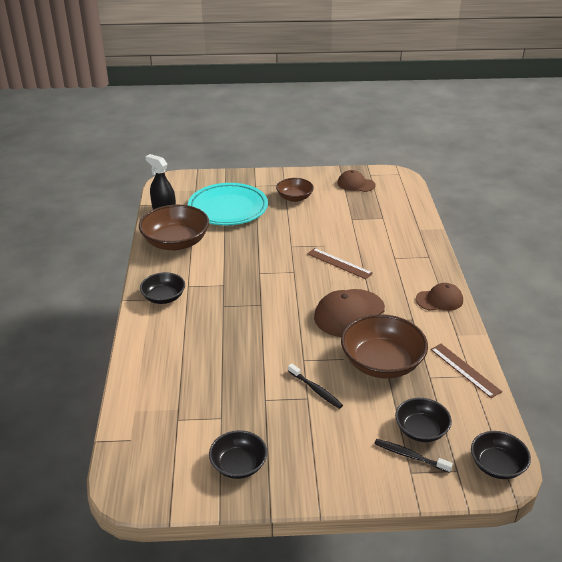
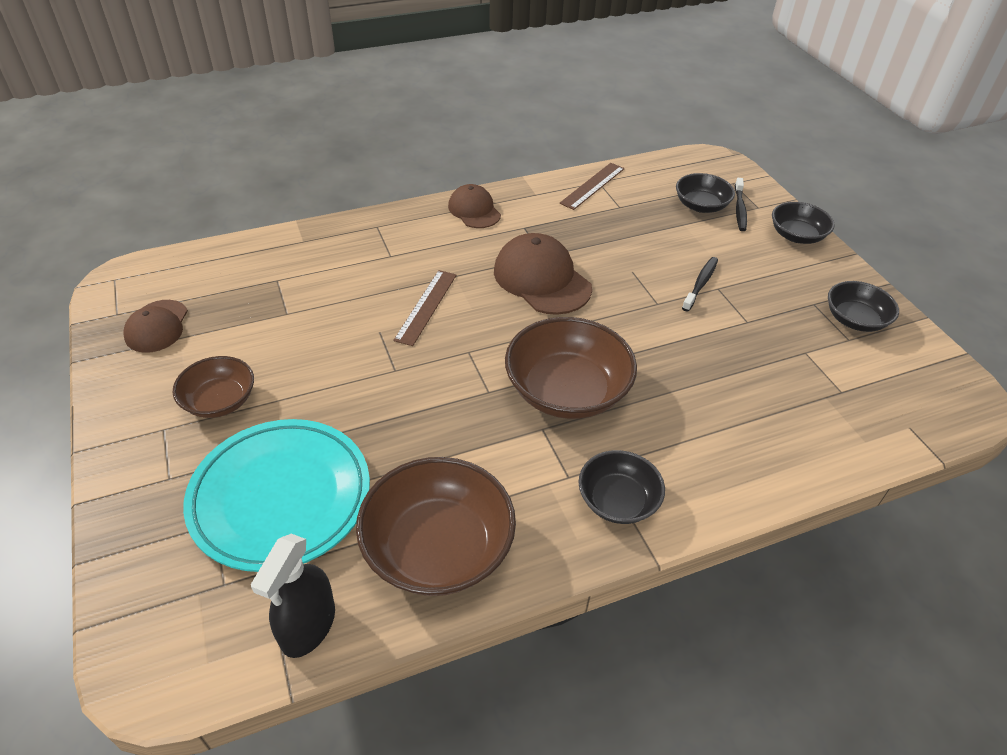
camera: 110 degrees left, 10 degrees up
brown cap [314,289,385,337] -> brown cap turned 150 degrees counterclockwise [494,233,592,315]
brown bowl [341,314,428,379] -> brown bowl moved to [505,317,637,419]
black bowl [471,431,531,479] -> black bowl moved to [772,202,835,244]

